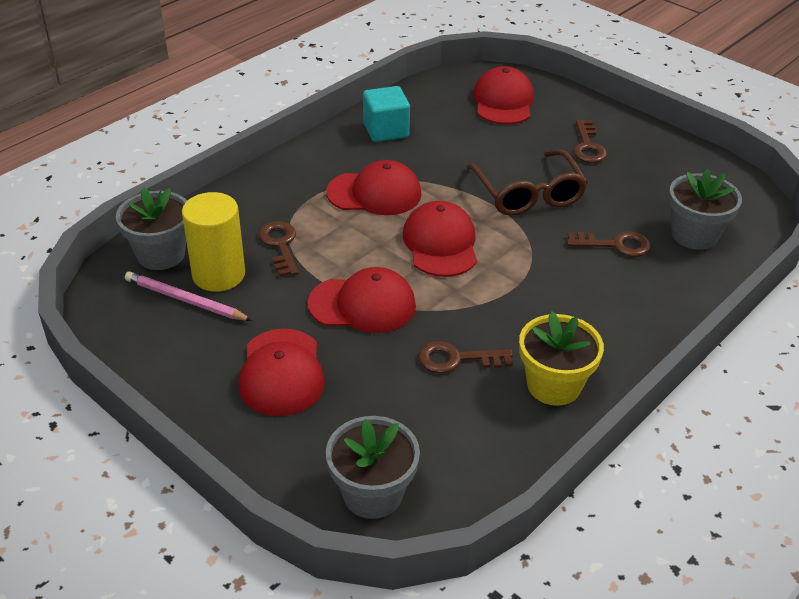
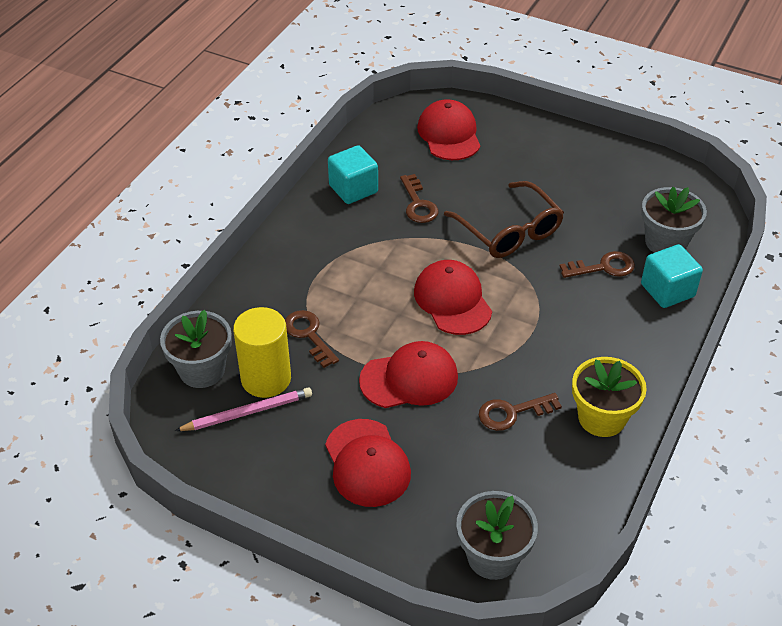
camera: 15 degrees left, 5 degrees up
pink pencil [125,271,252,321] -> pink pencil turned 150 degrees clockwise [175,387,312,431]
red cap [326,160,422,215] -> none
brown key [573,120,607,163] -> brown key moved to [400,174,438,223]
none -> turquoise cube [641,244,703,308]

